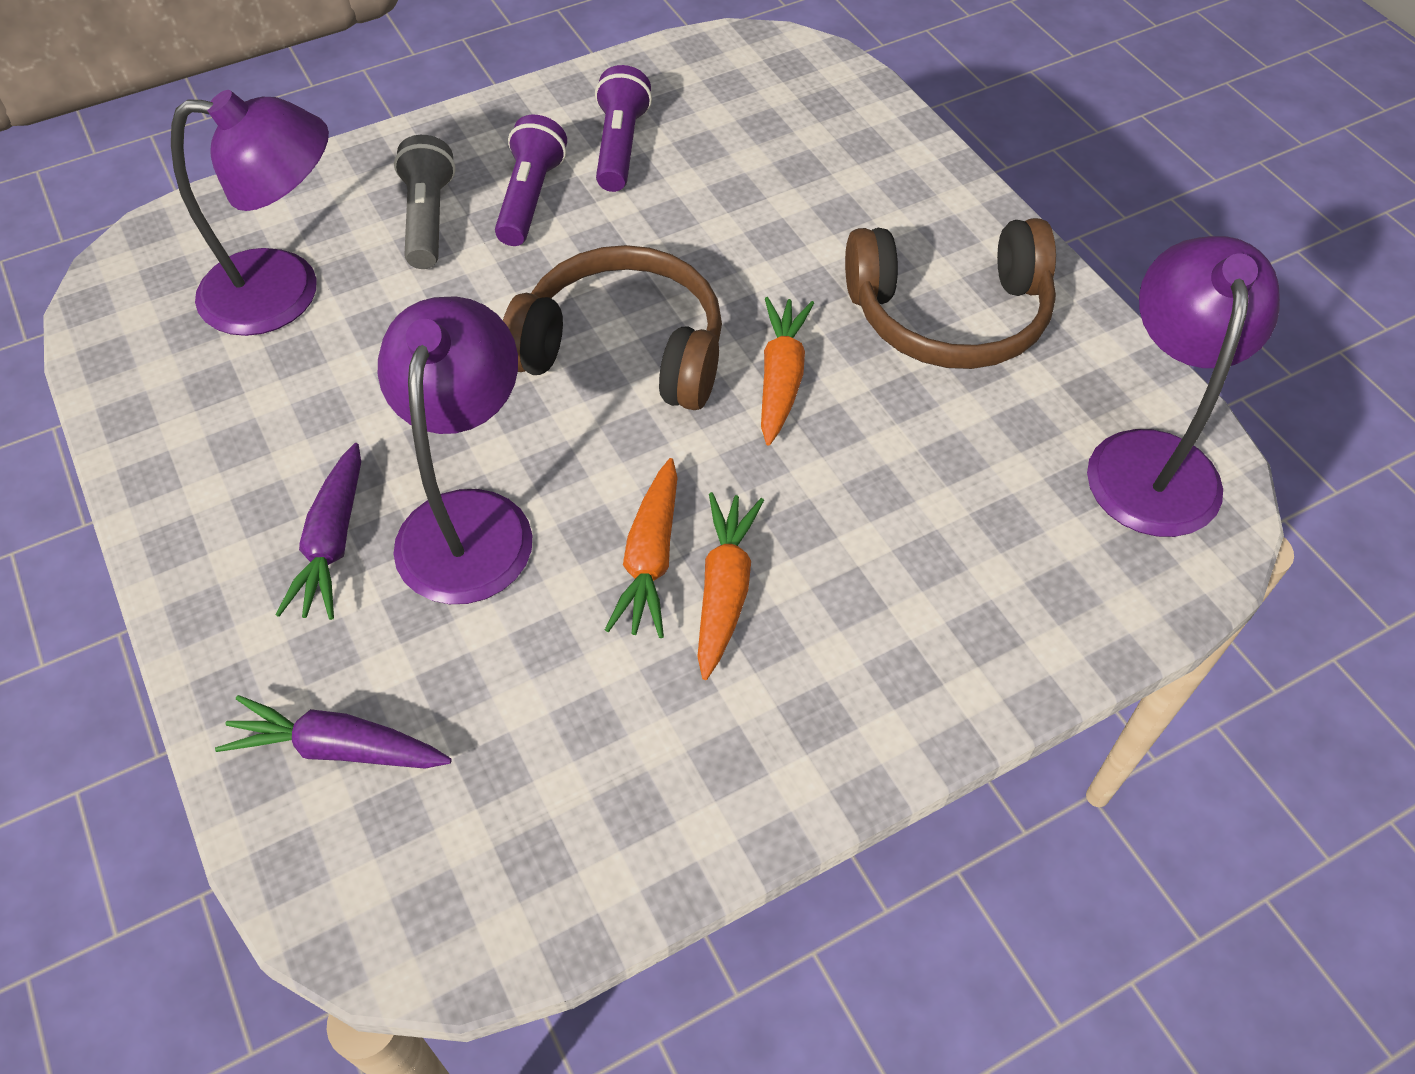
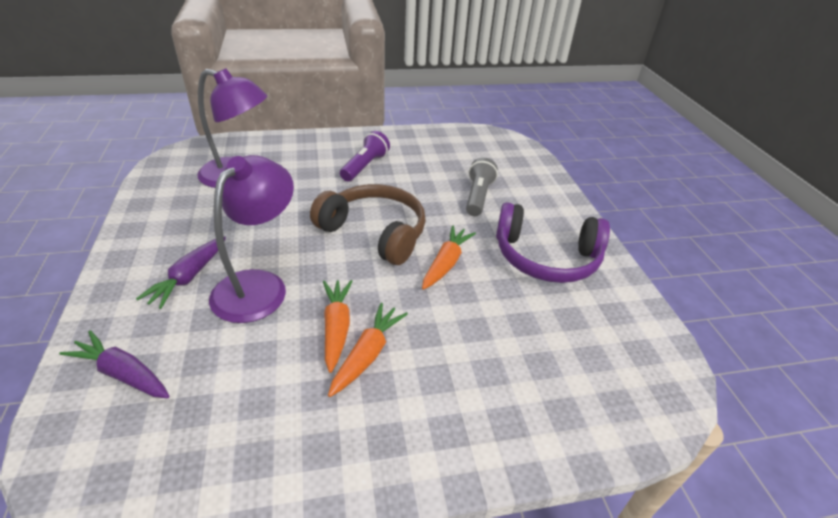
camera: 15 degrees right, 15 degrees down
grey flashlight [394,135,456,269] -> grey flashlight moved to [466,158,498,216]
purple flashlight [595,65,652,192] -> none
orange carrot [605,458,677,638] -> orange carrot turned 150 degrees clockwise [323,280,353,373]
brown headphones [845,218,1056,369] -> purple headphones [496,202,610,283]
purple lamp [1087,236,1280,537] -> none

